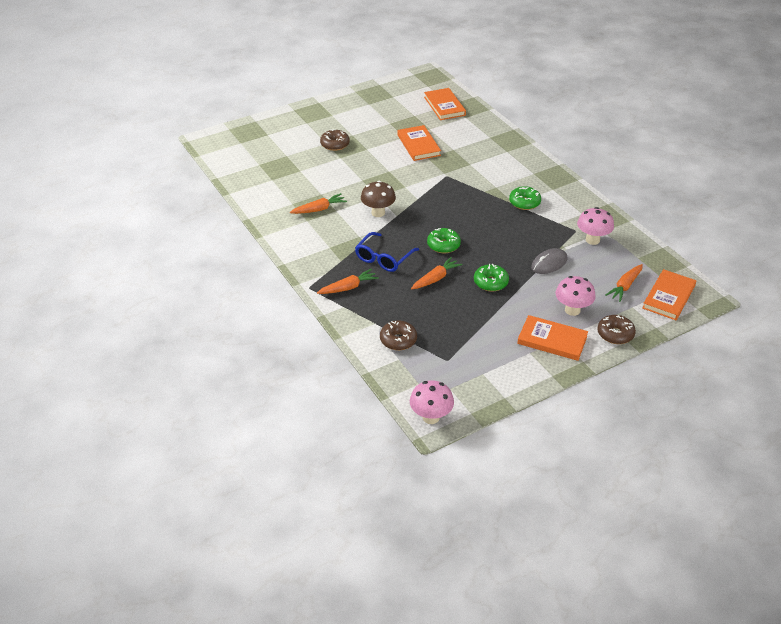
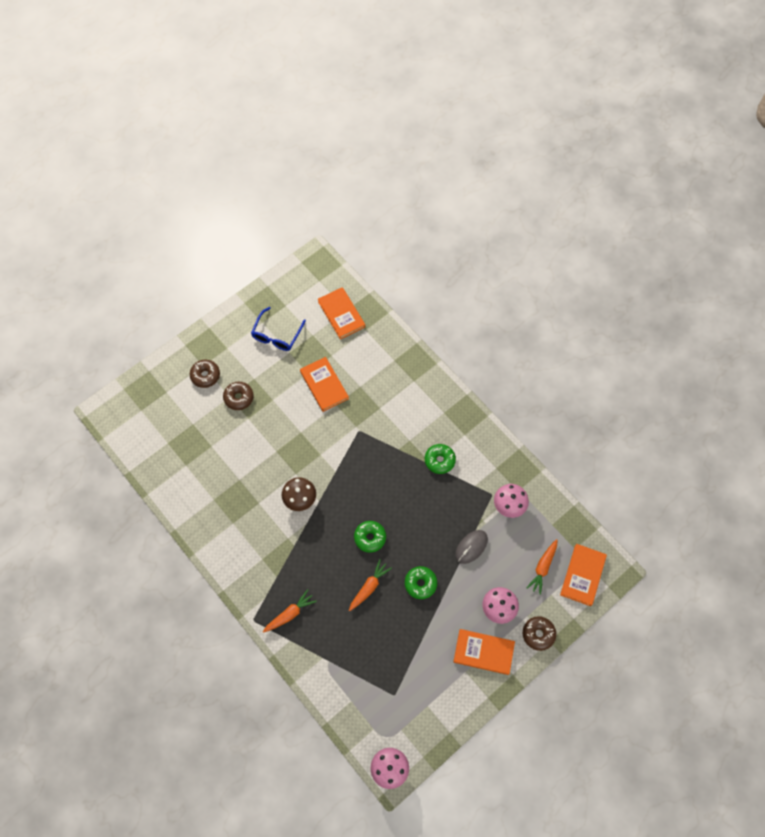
camera: 10 degrees left, 25 degrees up
orange carrot [290,193,347,214] -> none
blue glasses [355,232,419,272] -> blue glasses moved to [251,307,306,351]
brown donut [380,321,417,350] -> brown donut moved to [190,360,220,388]

